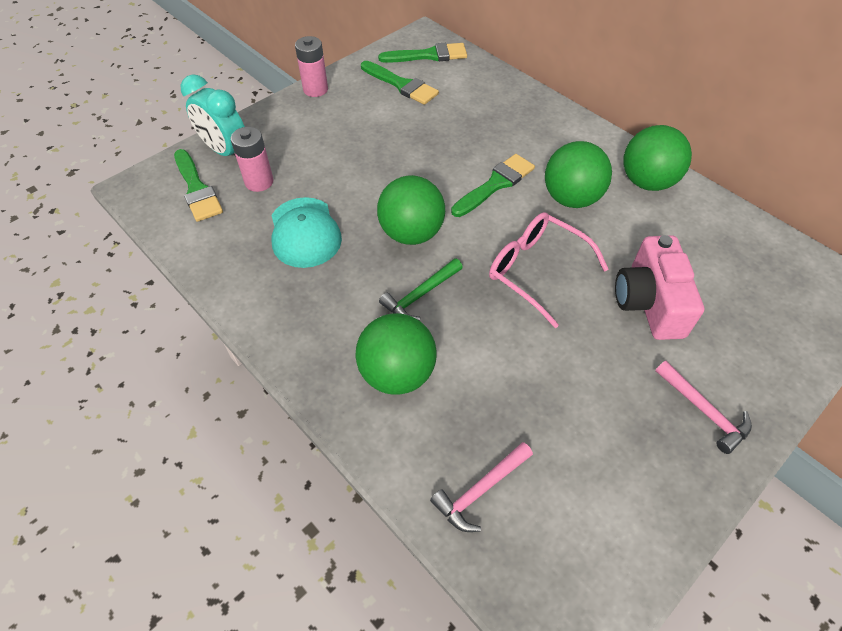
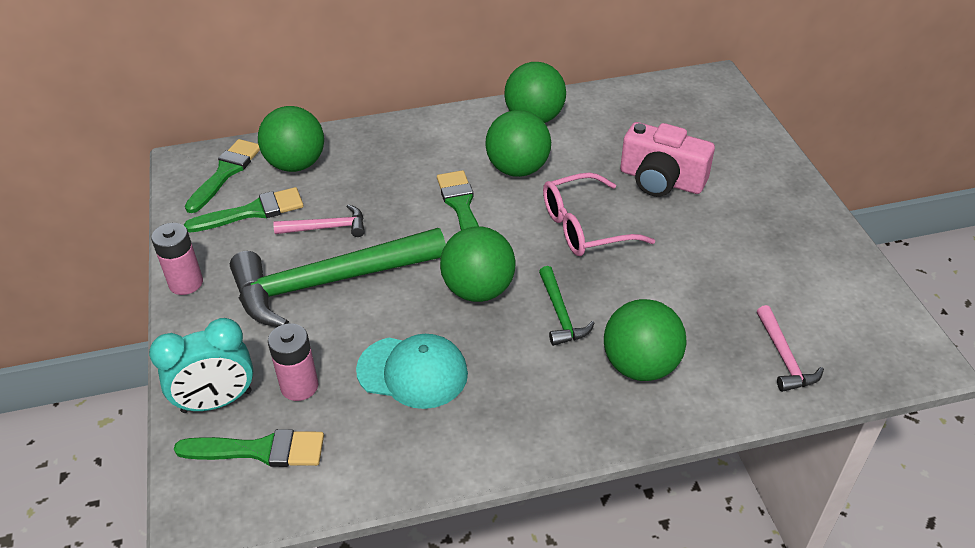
camera: 60 degrees left, 10 degrees down
pink hammer [655,361,752,454] -> pink hammer moved to [273,204,365,237]
none -> green hammer [230,228,446,327]
none -> green ball [258,106,324,172]

